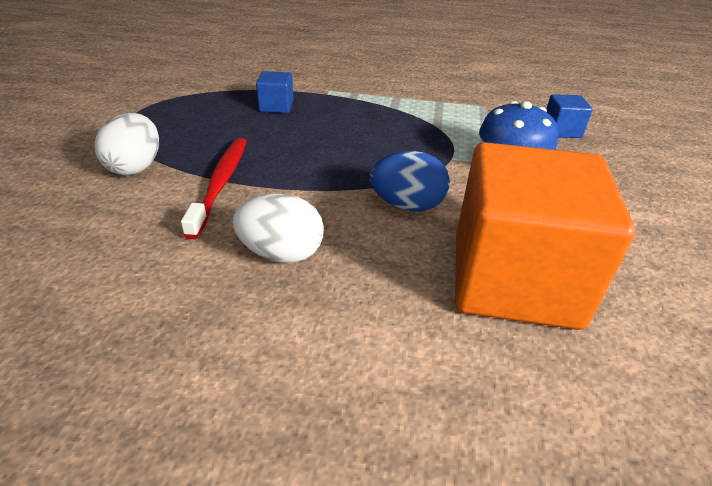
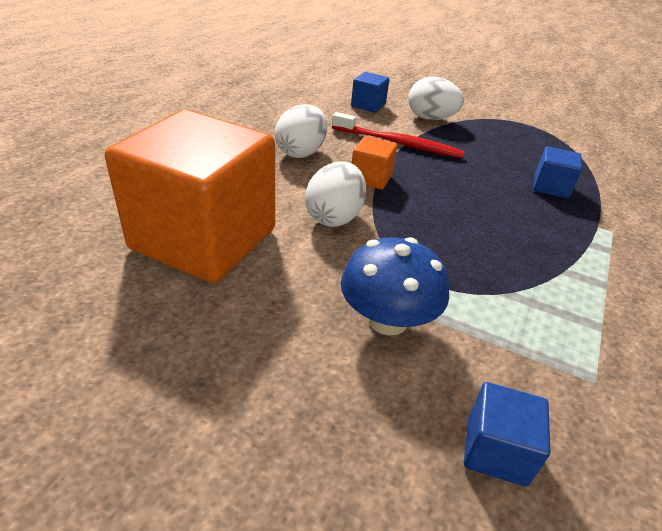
camera: 105 degrees right, 0 degrees up
blue egg [370,151,450,212] -> white egg [305,161,366,227]
none -> blue cube [351,72,389,113]
none -> orange cube [352,136,398,190]

